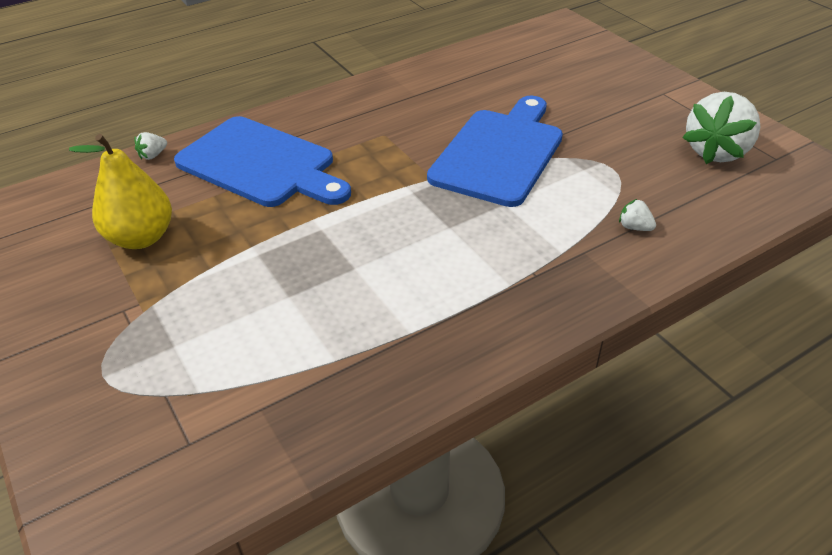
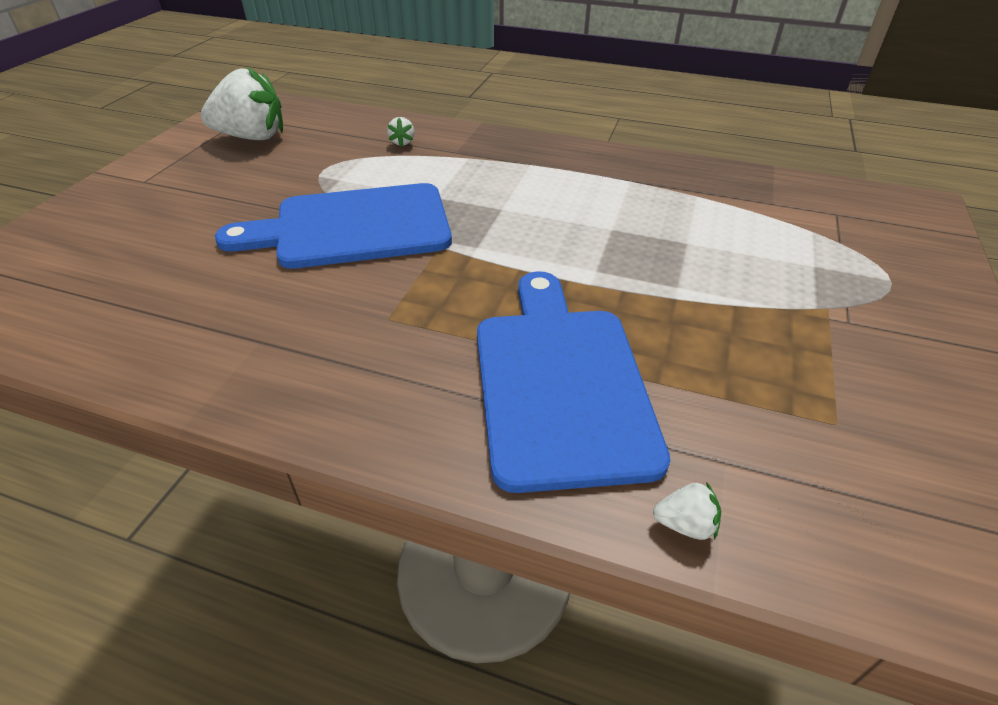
camera: 130 degrees left, 0 degrees up
yellow pear [69,134,172,249] -> none

